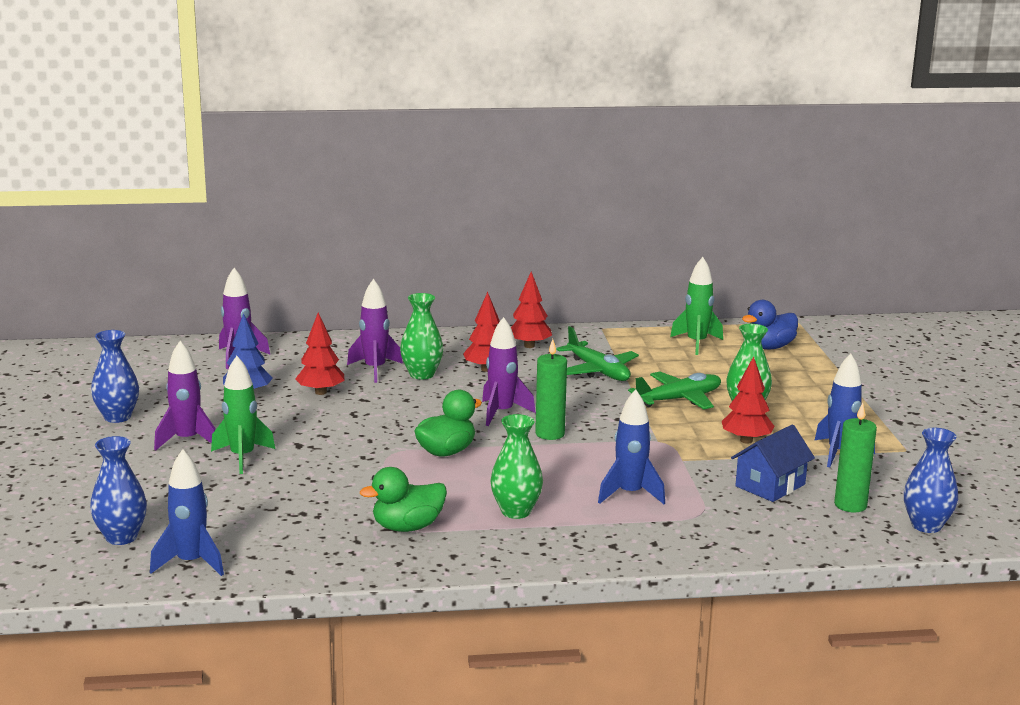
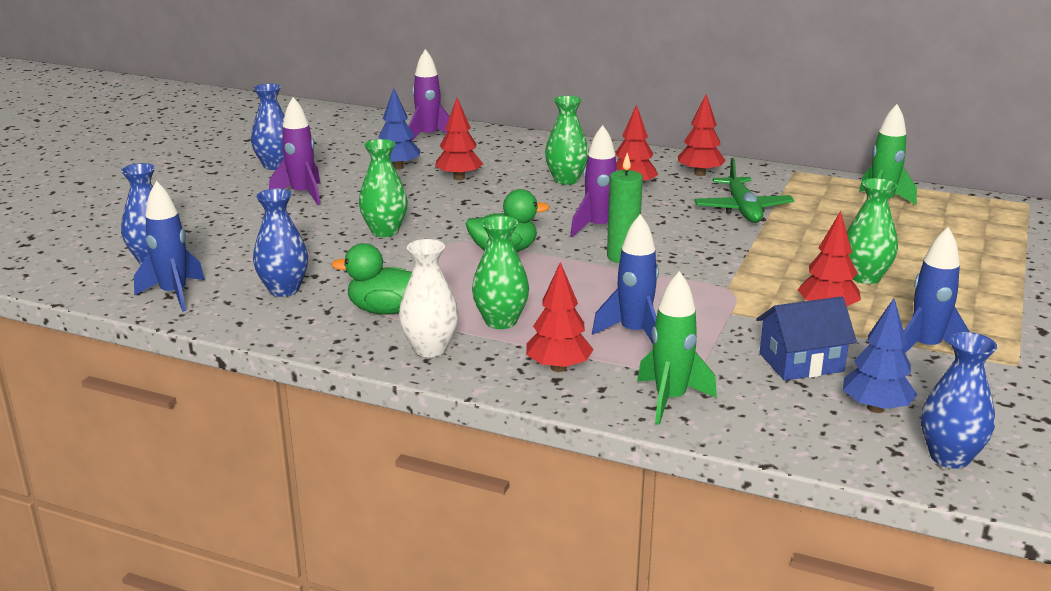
camera: 30 degrees right, 5 degrees up
green rocket [211,356,275,474] -> green rocket moved to [637,271,717,425]
purple rocket [347,279,403,383] -> none
green plane [628,372,721,409] -> none
blue duck [742,300,798,349] -> none
green candle [834,402,877,512] -> blue tree [843,298,917,413]
none -> blue vase [253,189,308,297]
none -> green vase [359,139,408,237]
none -> white vase [399,239,459,357]
none -> red tree [526,262,594,372]

